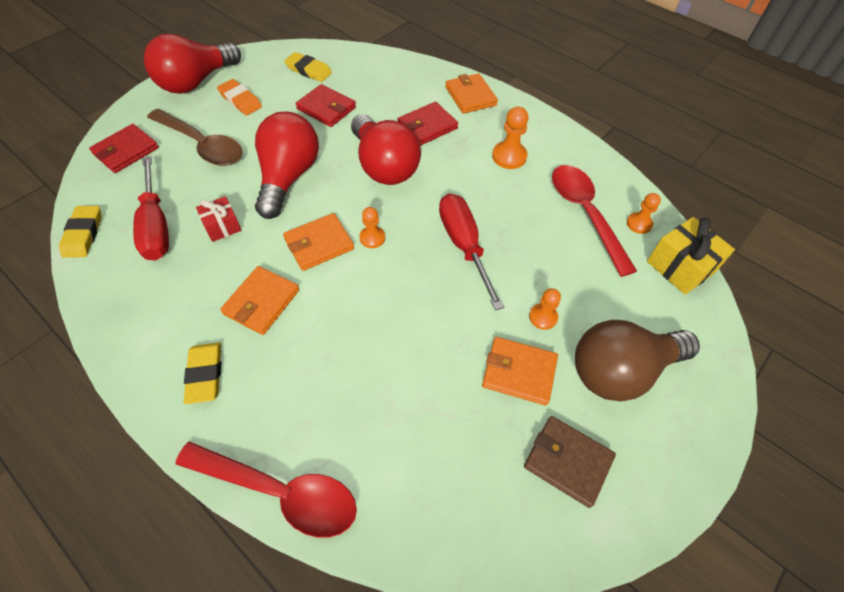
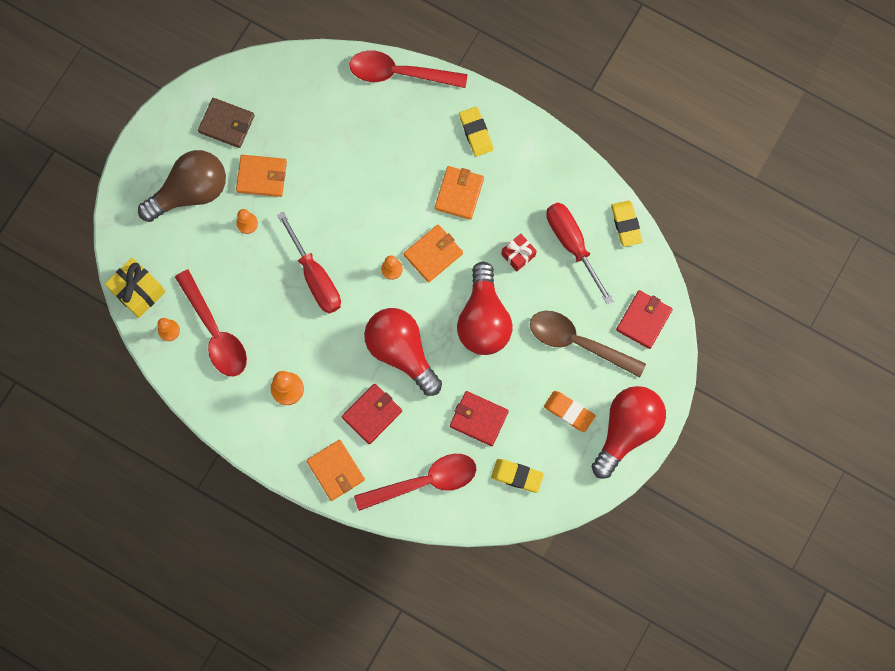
camera: 170 degrees right, 20 degrees up
none -> red spoon [354,454,476,511]

